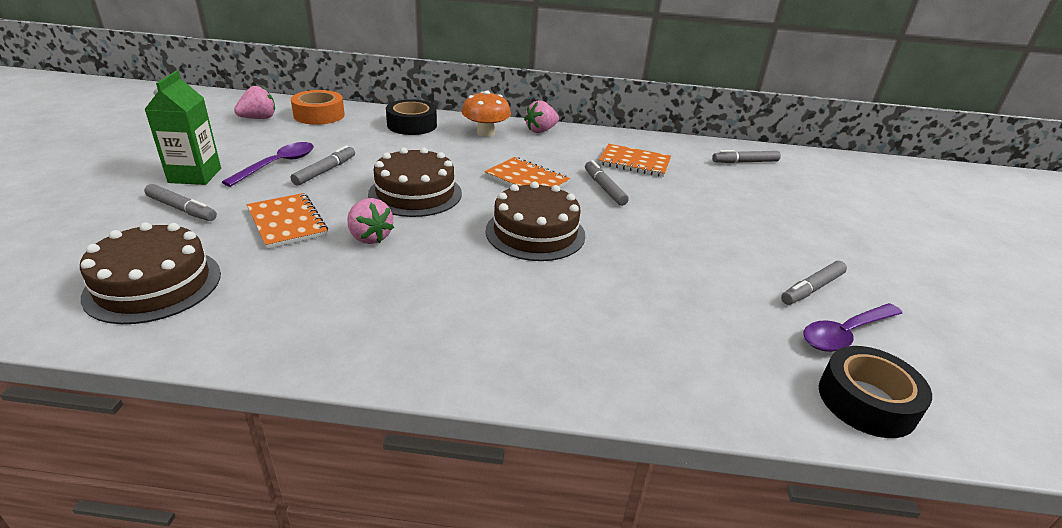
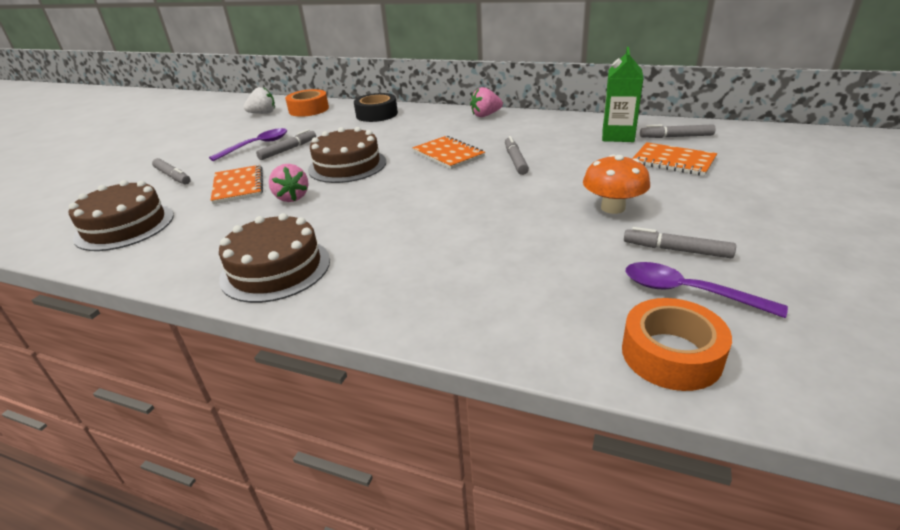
camera: 20 degrees right, 0 degrees up
green carton [144,71,221,185] -> green carton moved to [602,47,643,142]
pink strawberry [234,86,275,119] -> white strawberry [243,87,275,114]
orange mushroom [462,90,511,137] -> orange mushroom moved to [583,154,650,214]
brown cake [485,182,585,261] -> brown cake moved to [219,213,330,303]
orange notebook [598,144,671,177] -> orange notebook moved to [632,142,717,176]
grey marker [781,261,847,305] -> grey marker turned 45 degrees clockwise [624,227,736,258]
purple spoon [803,303,902,352] -> purple spoon turned 45 degrees clockwise [626,262,788,318]
black tape [819,346,932,438] -> orange tape [622,298,732,391]

